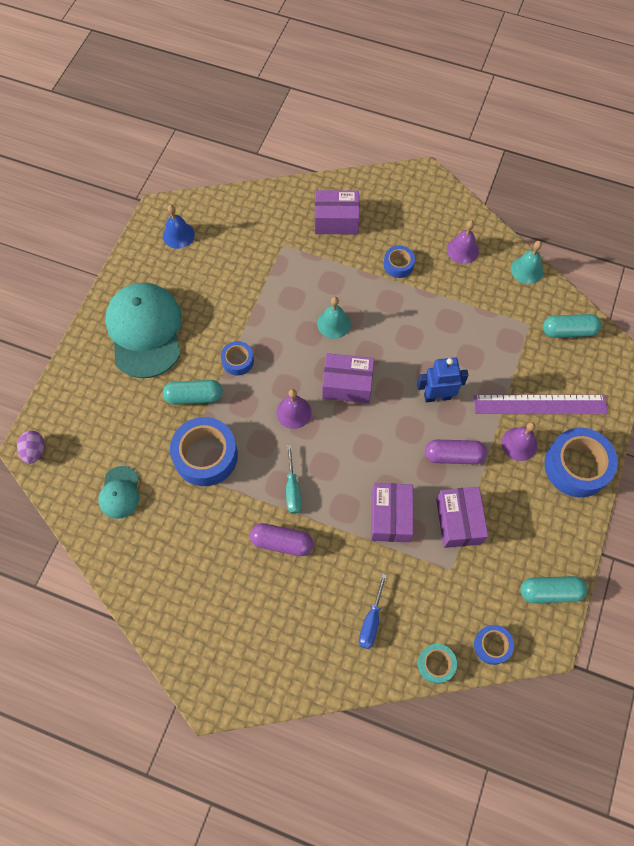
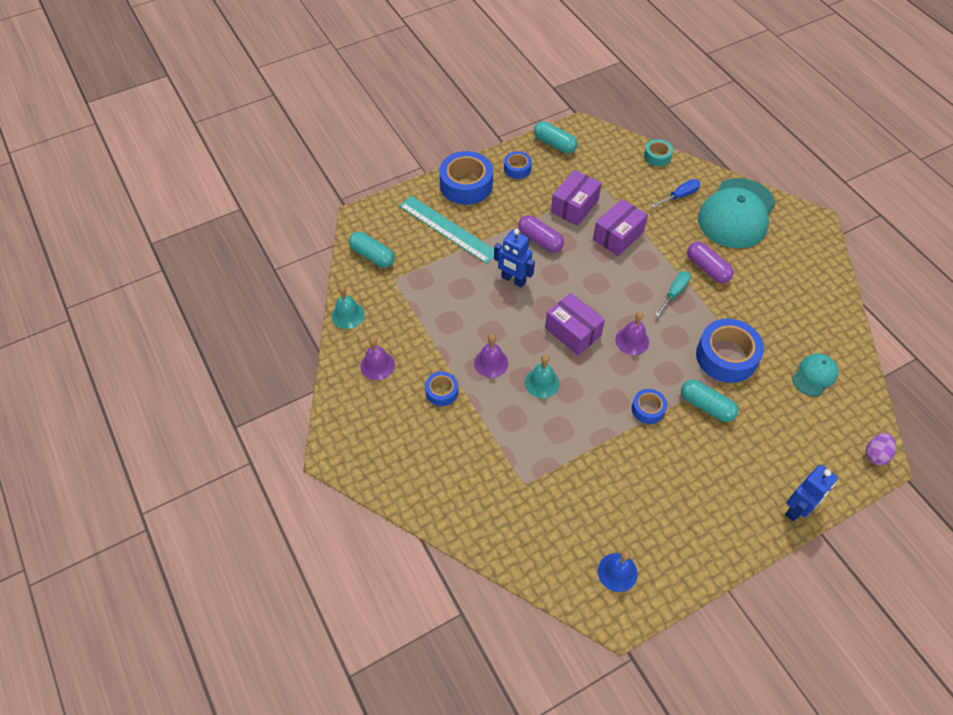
camera: 140 degrees left, 10 degrees down
turquoise cap [105,283,182,378] -> turquoise cap moved to [698,178,776,249]
purple box [315,190,359,234] -> none
purple ruler [474,395,608,414] -> turquoise ruler [399,196,494,264]
blue tape [474,625,514,665] -> blue tape moved to [504,151,532,179]
purple bell [501,422,537,461] -> purple bell moved to [474,334,508,378]
none -> blue robot [785,465,838,521]

